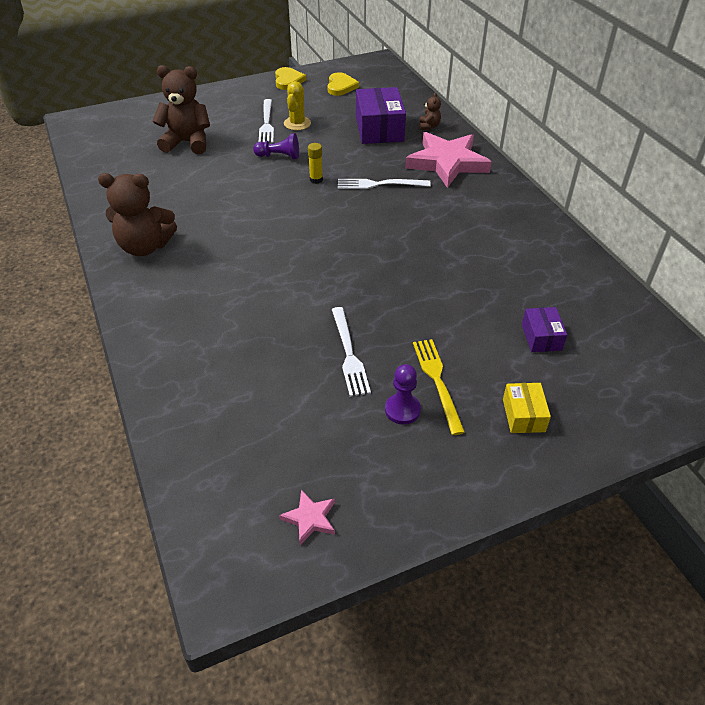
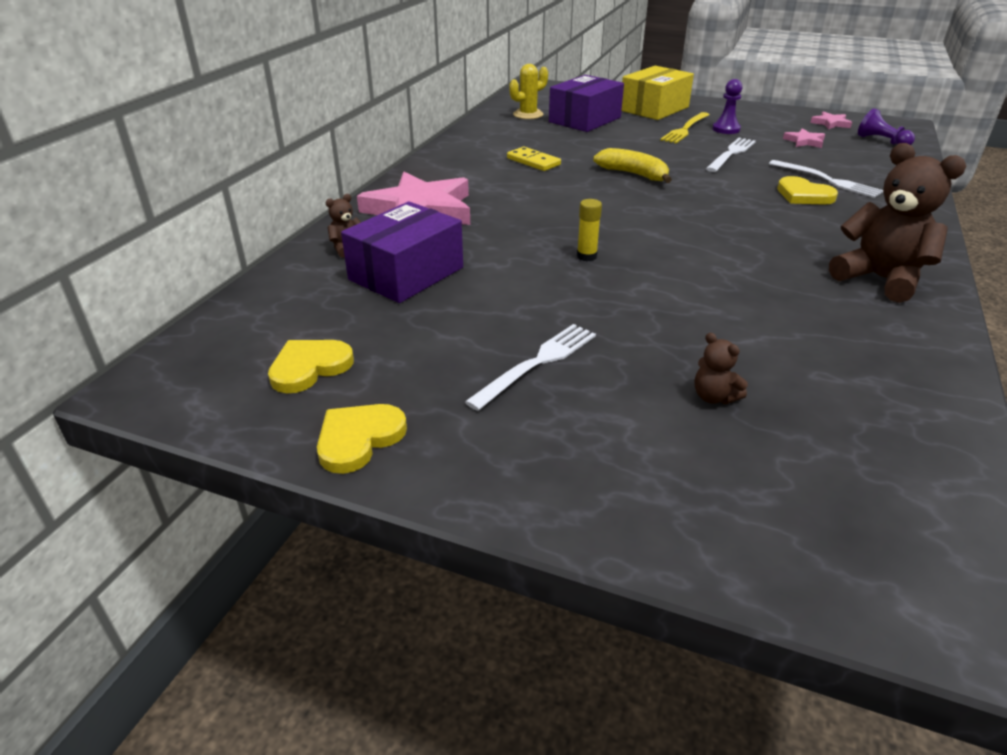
camera: 135 degrees left, 10 degrees down
brown teddy bear [152,65,210,154] -> brown teddy bear [694,333,748,404], size x0.45
purple pawn [253,133,299,159] -> purple pawn moved to [858,108,915,145]
yellow cactus [284,81,311,130] -> yellow cactus moved to [509,64,548,119]
white fork [338,179,431,189] -> white fork moved to [769,160,883,198]
yellow box [503,383,551,433] -> yellow box [622,66,694,120], size x1.88
purple box [522,307,567,352] -> purple box [549,75,624,132], size x1.88
none -> yellow domino [507,147,561,171]
none -> yellow banana [593,148,672,183]
none -> yellow heart [777,176,838,205]
none -> pink star [783,129,825,148]

